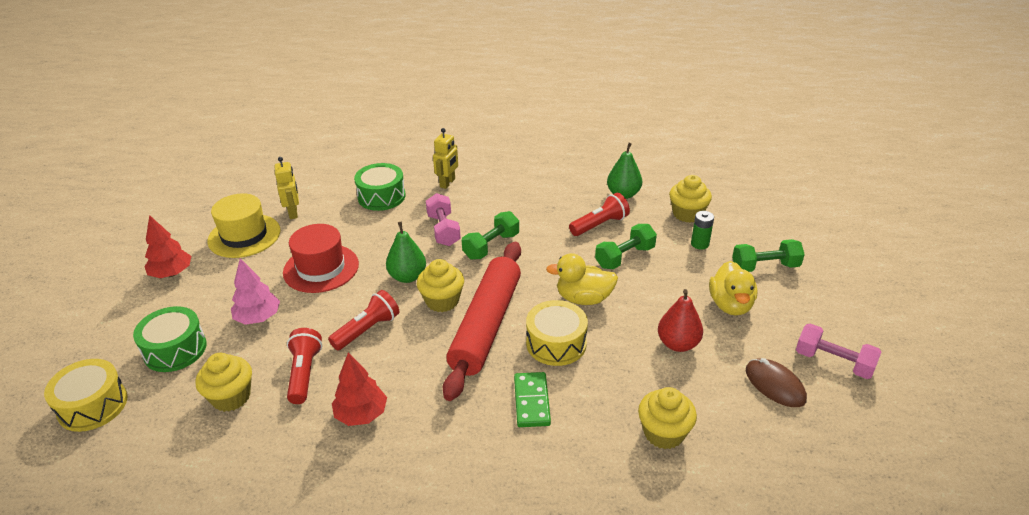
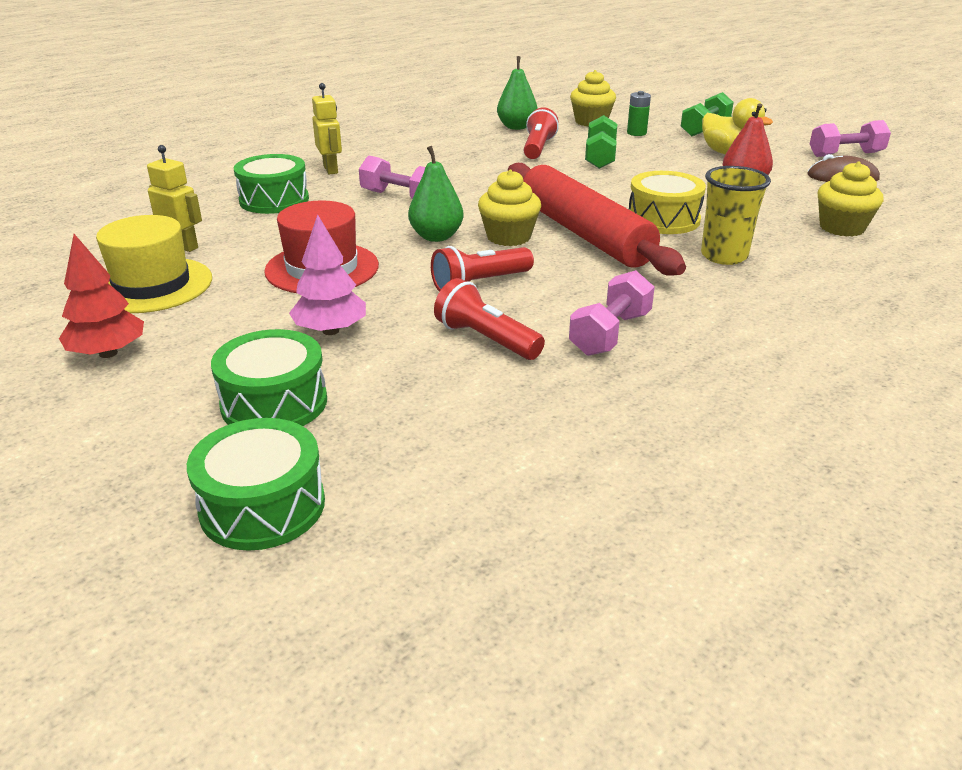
camera: 45 degrees left, 5 degrees down
yellow drum [44,359,127,432] -> green drum [187,418,325,551]
yellow cupcake [196,353,252,412] -> none
red flashlight [328,290,399,351] -> red flashlight turned 120 degrees counterclockwise [431,246,534,292]
red tree [332,353,387,426] -> pink dumbbell [569,270,655,356]
green dumbbell [462,211,519,260] -> none
green domino [514,372,551,427] -> yellow cup [701,166,771,265]
yellow duck [546,253,618,305] -> none

